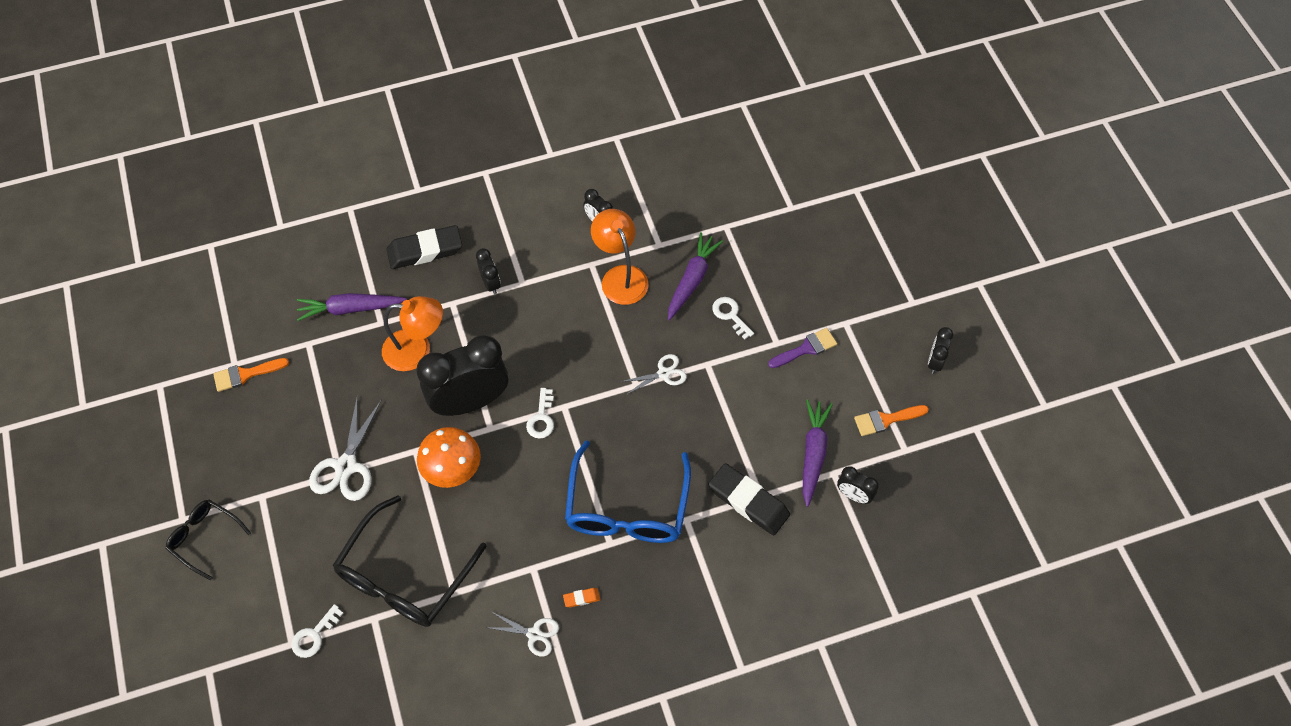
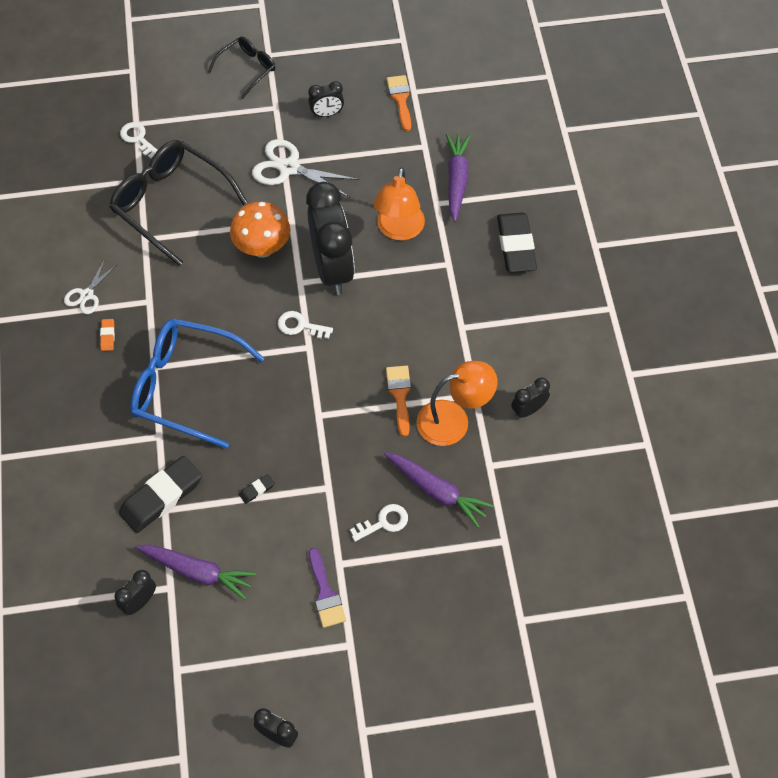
camera: 100 degrees right, 0 degrees up
black clock [476,248,501,295] -> black clock moved to [308,81,344,117]
white scissors [620,354,687,395] -> none
orange brush [854,405,929,436] -> orange brush moved to [386,366,411,437]
none -> black eraser [239,474,275,504]

